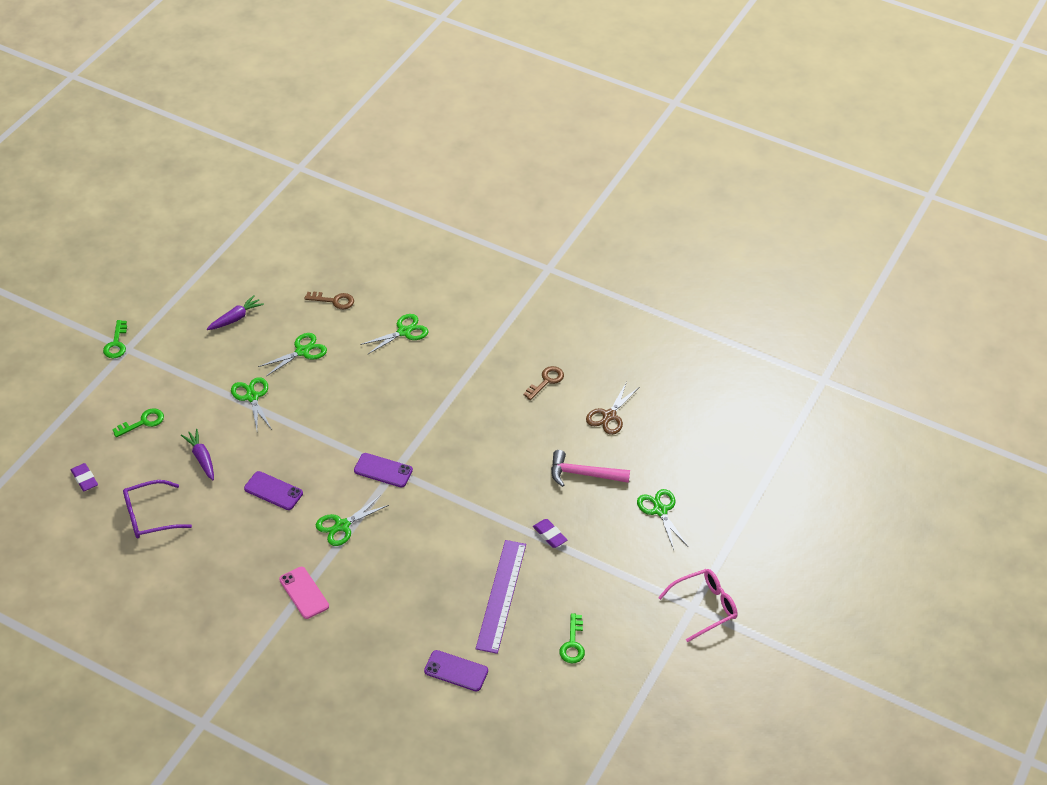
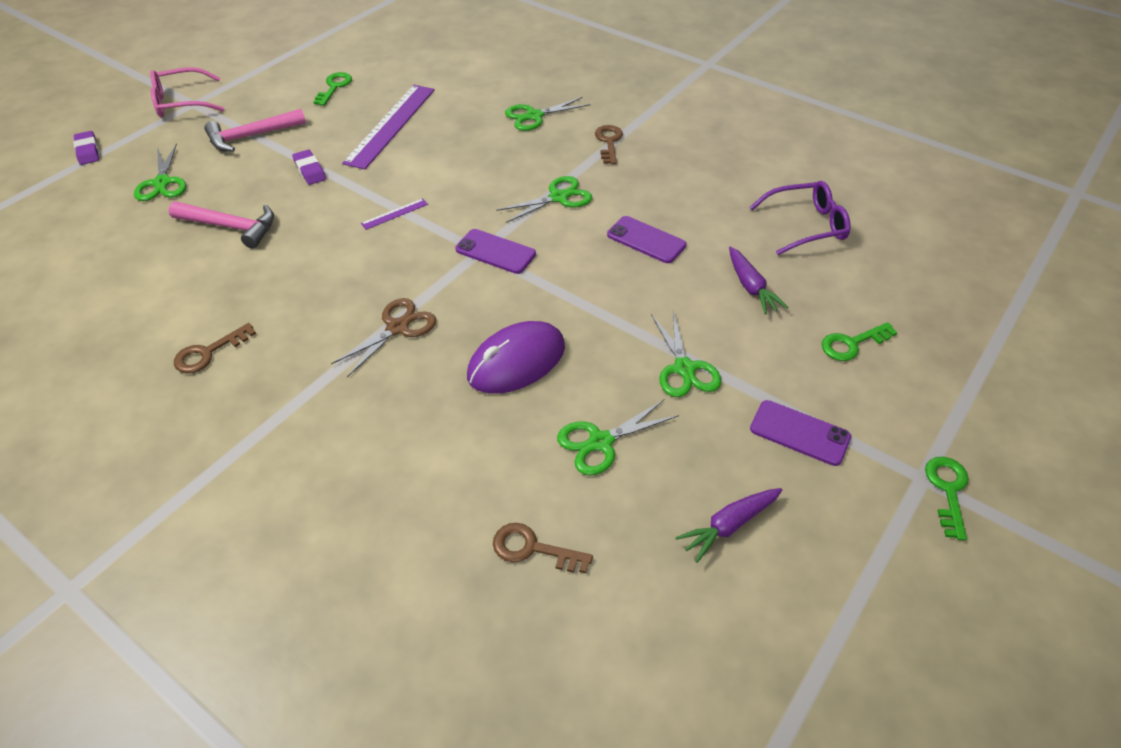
camera: 170 degrees left, 0 degrees up
purple eraser [71,463,98,491] -> purple eraser moved to [73,131,99,165]
pink phone [279,567,329,619] -> brown key [595,125,623,164]
green scissors [360,314,428,355] -> green scissors moved to [505,97,590,131]
purple phone [424,650,488,691] -> purple phone moved to [750,400,851,466]
brown scissors [586,383,639,435] -> brown scissors moved to [331,298,436,377]
none -> pink hammer [204,109,306,152]
none -> purple ruler [361,198,428,230]
none -> purple mouse [467,321,565,394]

